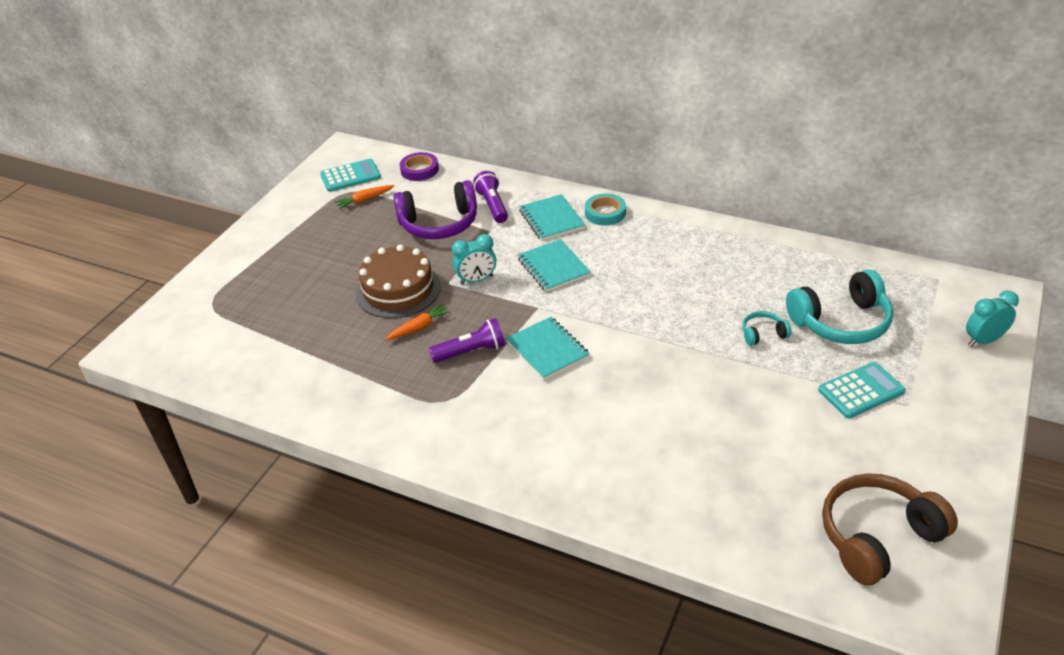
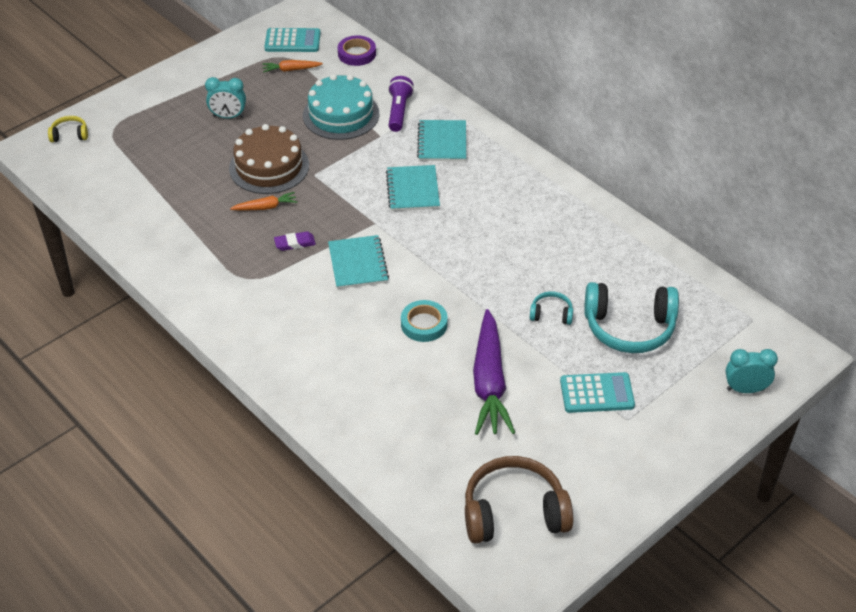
camera: 20 degrees right, 5 degrees up
purple headphones [393,180,477,239] -> turquoise cake [303,74,379,140]
purple flashlight [429,318,505,363] -> purple eraser [274,231,316,251]
turquoise clock [452,234,496,285] -> turquoise clock moved to [205,77,246,118]
turquoise tape [585,194,626,225] -> turquoise tape moved to [401,300,448,342]
none -> yellow headphones [48,116,88,142]
none -> purple carrot [473,309,515,435]

